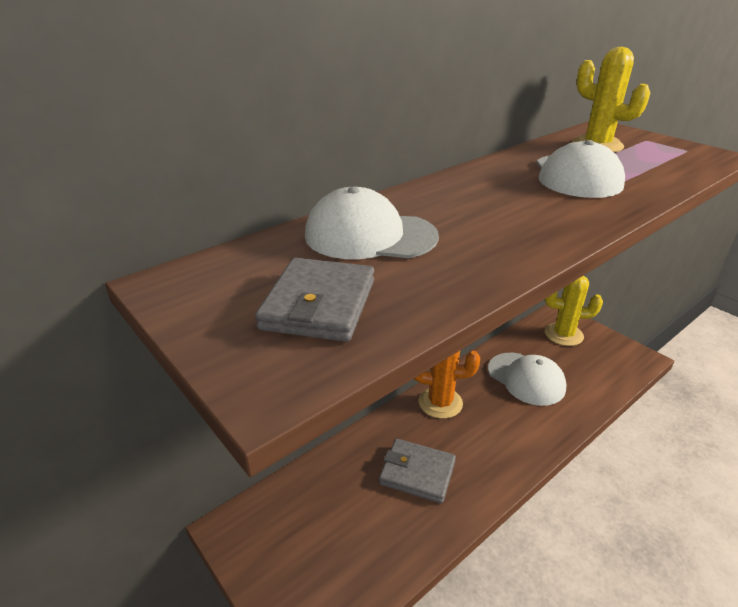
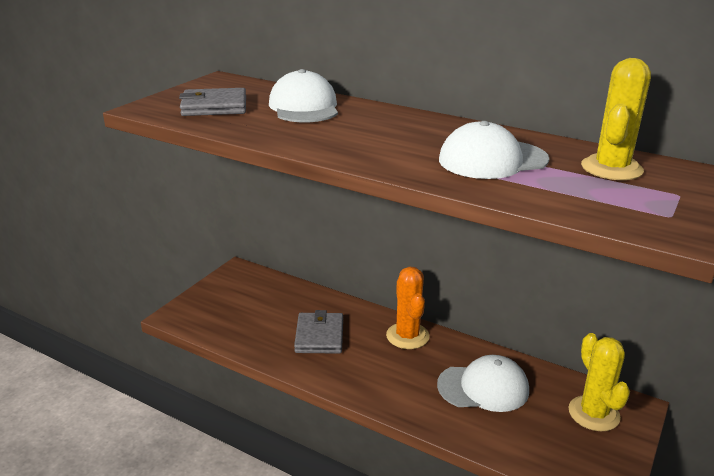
camera: 70 degrees right, 5 degrees down
white cap [488,353,567,406] -> white cap turned 120 degrees counterclockwise [437,355,529,412]

